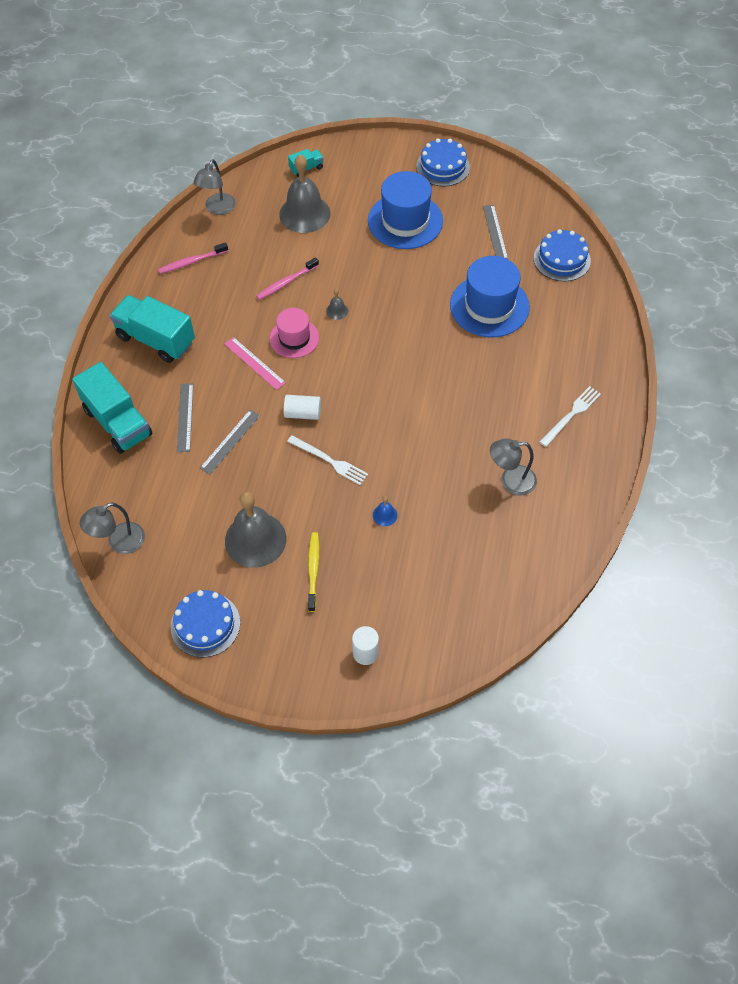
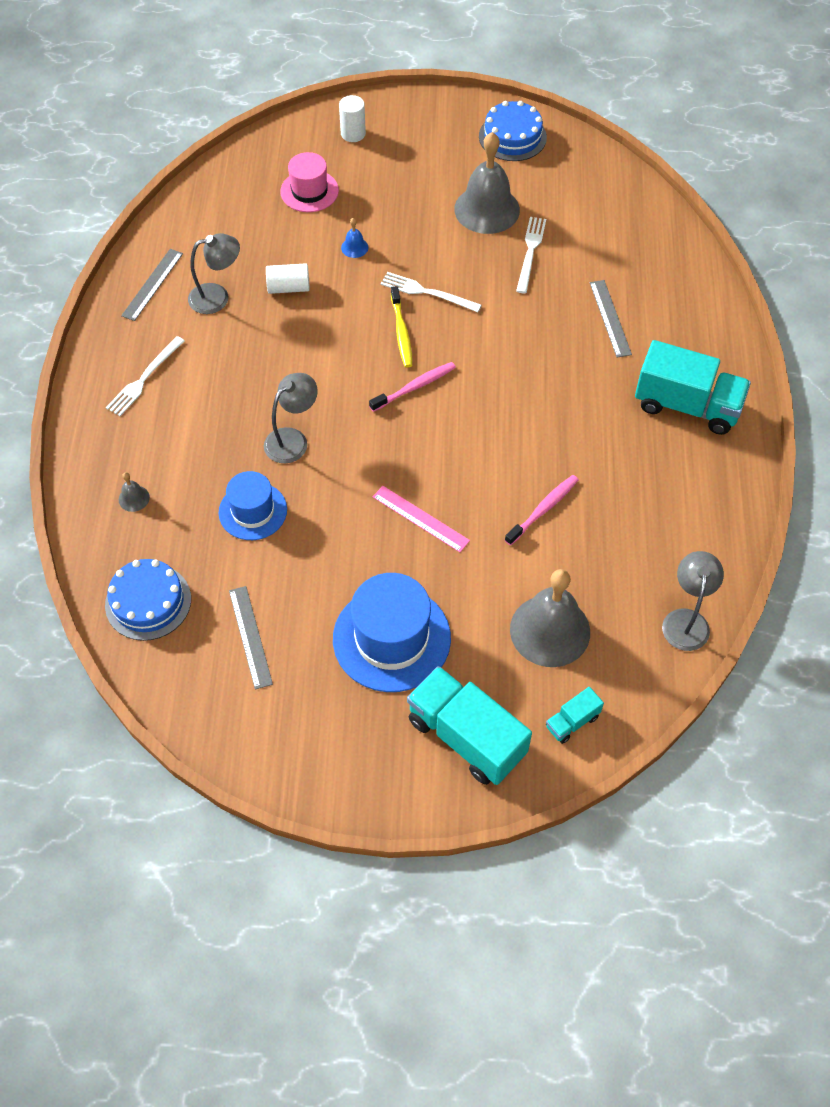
camera: 170 degrees right, 0 degrees up
turquoise truck [72,362,153,454] -> turquoise truck moved to [407,666,532,785]
grey lamp [80,502,145,554] -> grey lamp moved to [264,373,318,463]
pink toothbrush [158,242,228,274] -> pink toothbrush moved to [369,362,456,412]
grey ruler [200,410,260,474] -> grey ruler moved to [121,249,183,321]
pink ruler [224,337,286,390] -> pink ruler moved to [373,486,470,552]
pink hat [270,308,319,358] -> pink hat moved to [280,152,339,212]
white cylinder [284,395,321,420] -> white cylinder moved to [266,263,310,294]
yellow toothbrush [308,532,319,612] -> yellow toothbrush moved to [391,286,412,368]
grey bell [326,289,348,320] -> grey bell moved to [119,472,150,512]
blue cake [416,138,470,186] -> none
blue hat [450,256,530,337] -> blue hat [219,471,287,540], size x0.61
none -> white fork [516,217,546,293]

